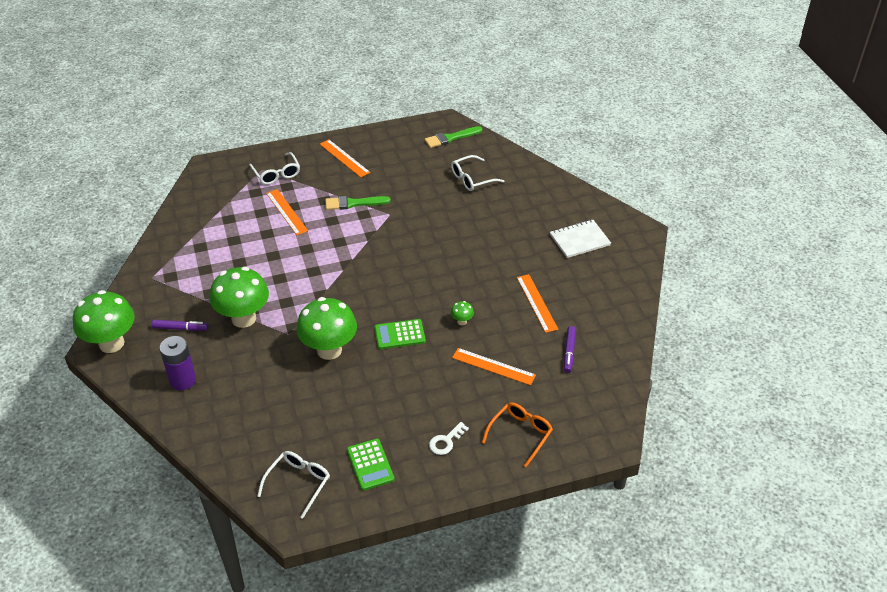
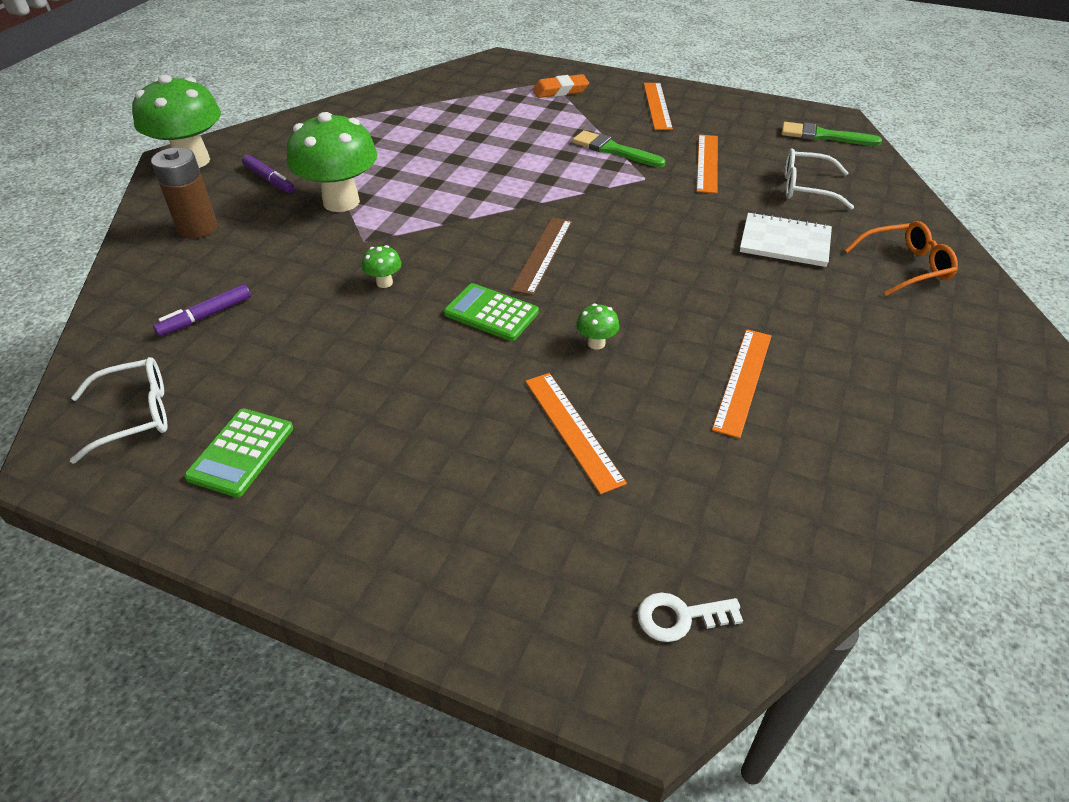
camera: 40 degrees right, 0 degrees up
purple battery [159,336,196,391] -> brown battery [151,147,217,238]
white glasses [249,152,300,185] -> orange eraser [533,74,589,98]
orange ruler [266,189,308,235] -> orange ruler moved to [697,135,718,194]
green mushroom [296,297,357,360] -> green mushroom [362,245,401,288], size x0.40
white key [429,422,469,455] -> white key moved to [638,592,743,642]
orange glasses [482,402,553,467] -> orange glasses moved to [844,221,958,296]
white notebook [550,220,611,258] -> white notebook moved to [740,212,832,267]
purple marker [564,326,576,373] -> purple marker moved to [153,284,251,336]
none -> brown ruler [511,217,572,296]

